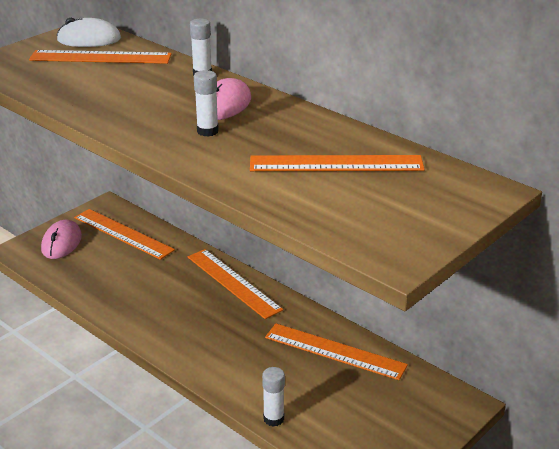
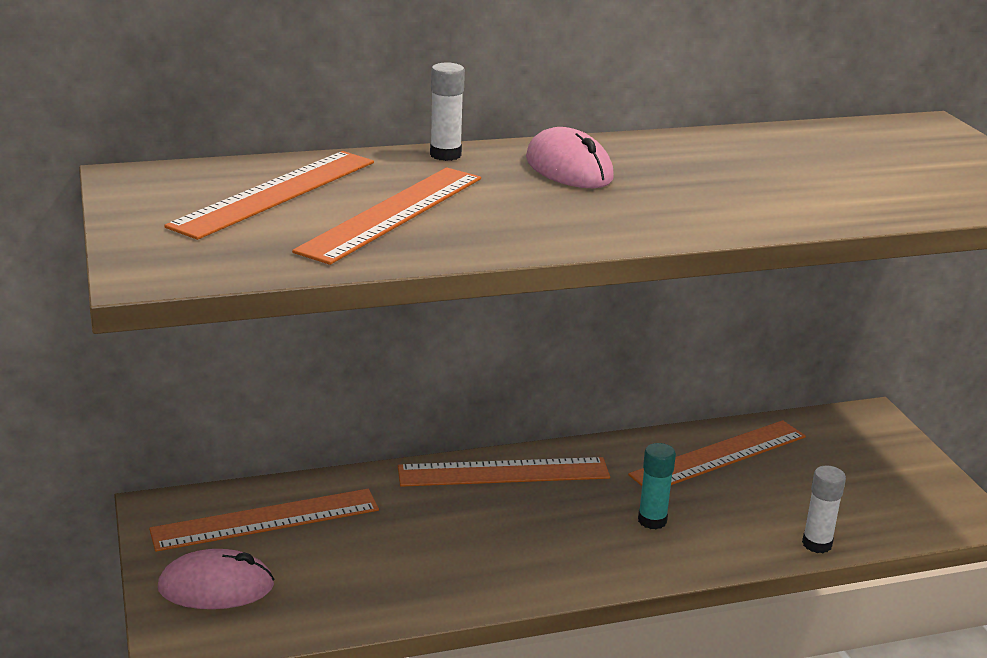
camera: 60 degrees left, 5 degrees down
pink mouse [41,220,82,259] -> pink mouse turned 45 degrees counterclockwise [158,549,274,609]
white mouse [56,18,121,47] -> none
white glue stick [194,70,219,137] -> none
orange ruler [250,155,425,171] -> orange ruler moved to [292,168,481,265]
none -> turquoise glue stick [638,443,676,529]

